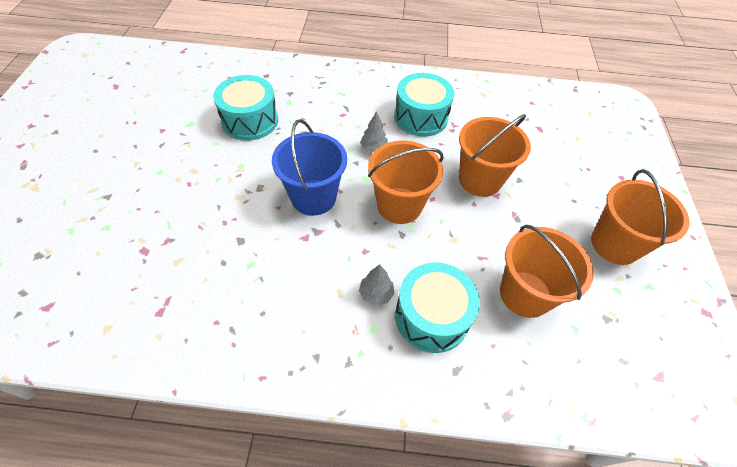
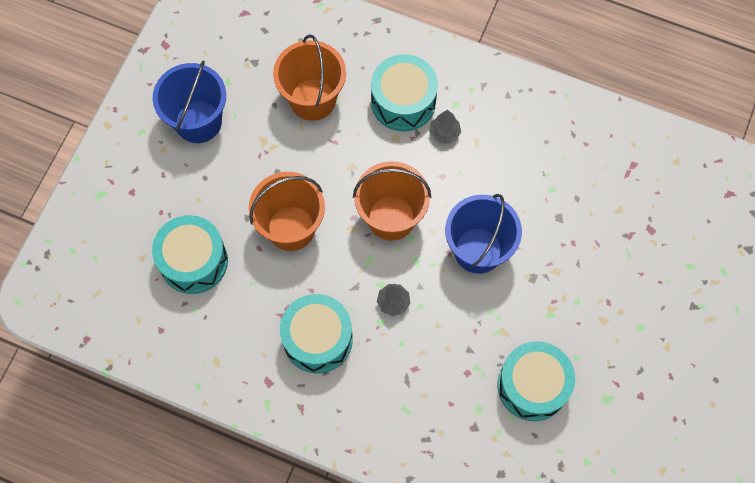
camera: 160 degrees left, 15 degrees up
orange bucket [591,169,690,265] -> blue bucket [153,61,226,143]
none -> turquoise drum [152,215,228,294]

